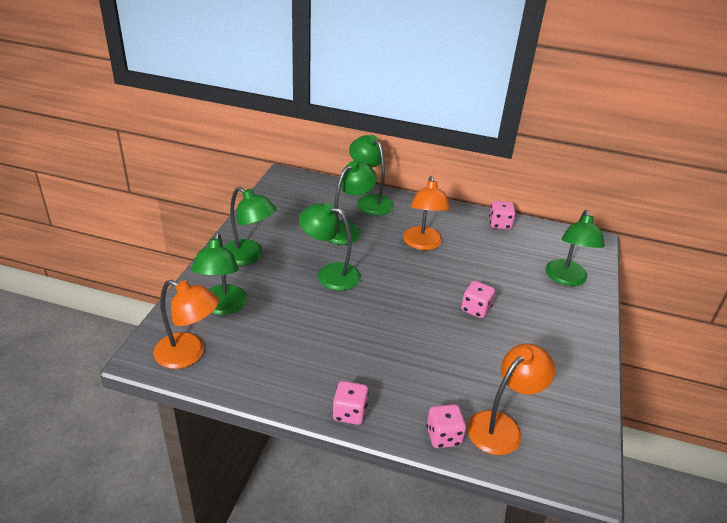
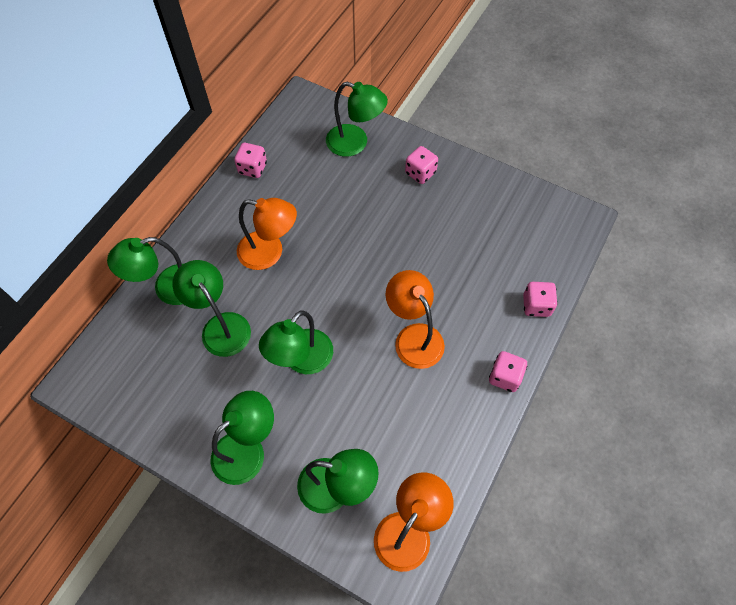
camera: 75 degrees left, 25 degrees up
pink dice [461,281,495,318] -> pink dice moved to [405,146,438,184]
orange lamp [467,343,555,455] -> orange lamp moved to [386,270,445,369]

